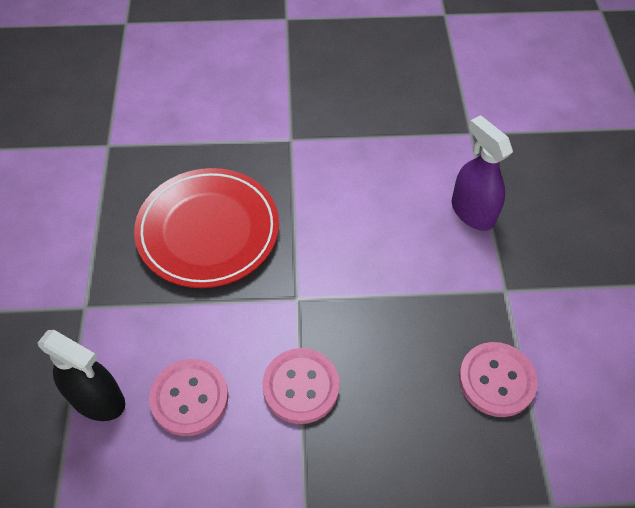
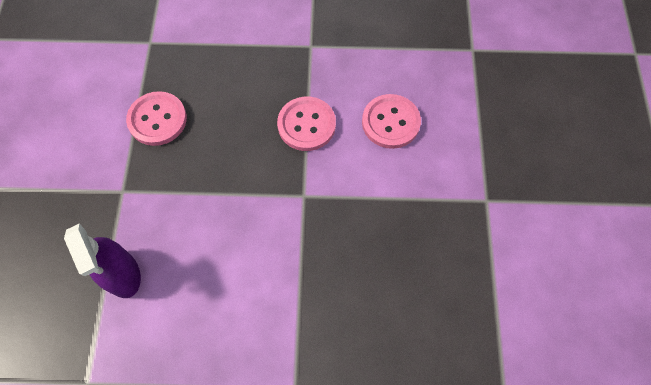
camera: 175 degrees left, 10 degrees up
black spray bottle [38,330,125,421] -> none
red plate [134,168,279,288] -> none

